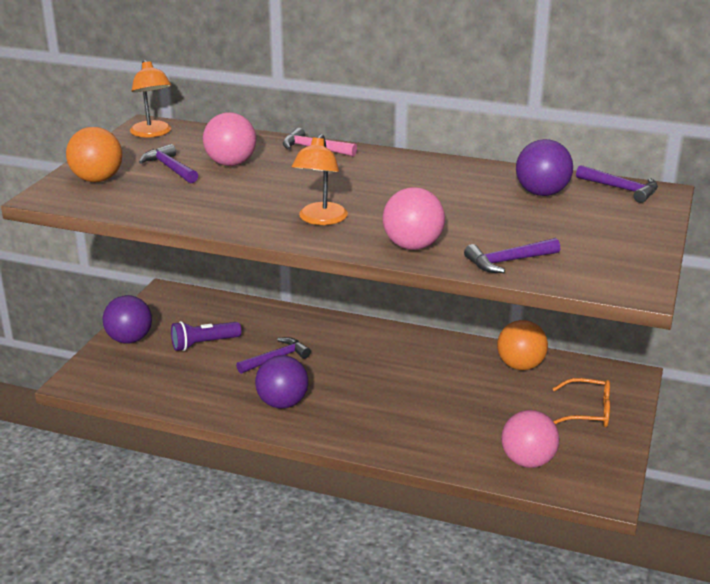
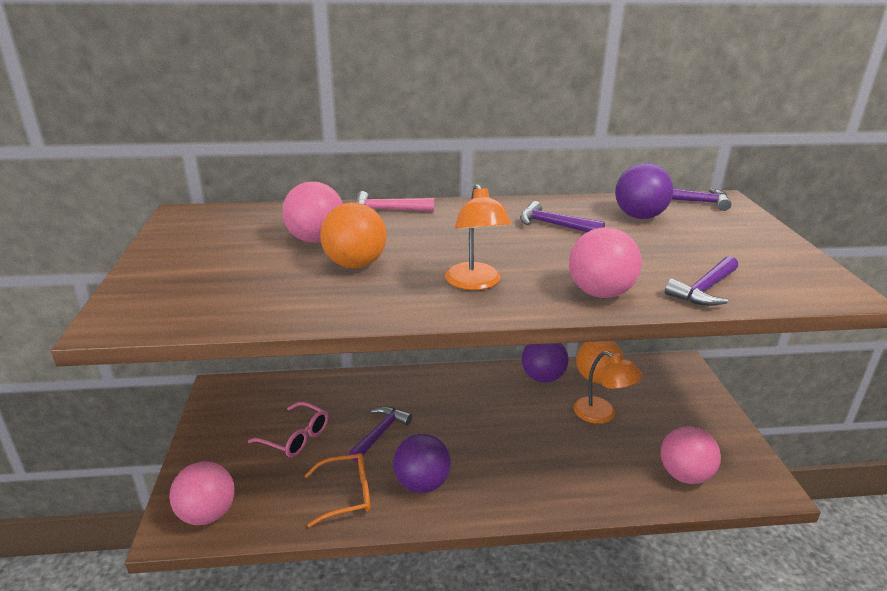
camera: 25 degrees left, 0 degrees up
orange ball [66,127,123,182] -> orange ball moved to [320,202,387,268]
purple ball [103,295,152,344] -> purple ball moved to [522,343,569,383]
orange lamp [130,59,171,137] -> orange lamp moved to [574,351,643,424]
purple hammer [139,144,198,183] -> purple hammer moved to [520,201,605,232]
purple flashlight [171,321,241,351] -> pink glasses [248,402,328,457]
orange glasses [552,378,610,427] -> orange glasses moved to [304,453,371,527]
none -> pink ball [169,462,235,525]

